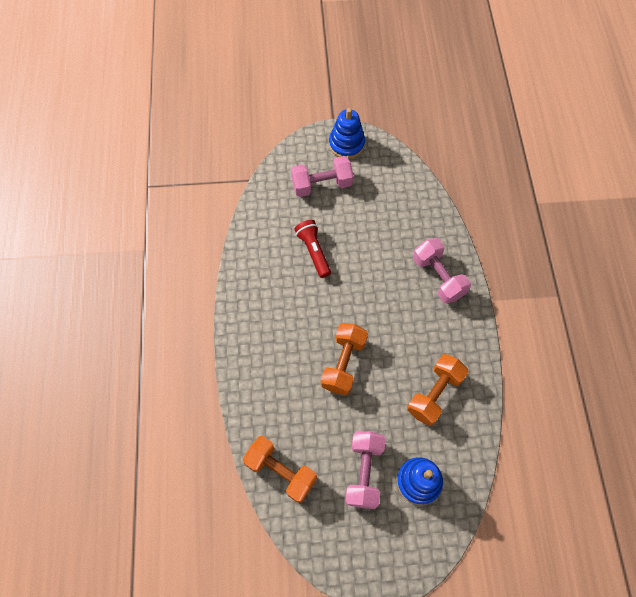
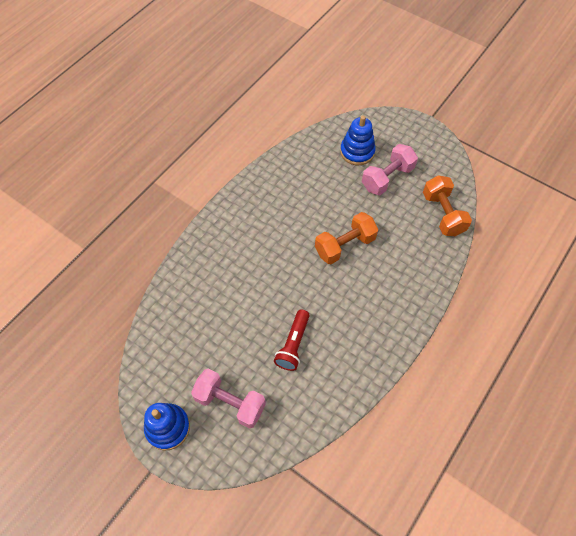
camera: 140 degrees left, 5 degrees down
orange dumbbell [407,354,469,426] -> none
pink dumbbell [413,238,471,304] -> none

